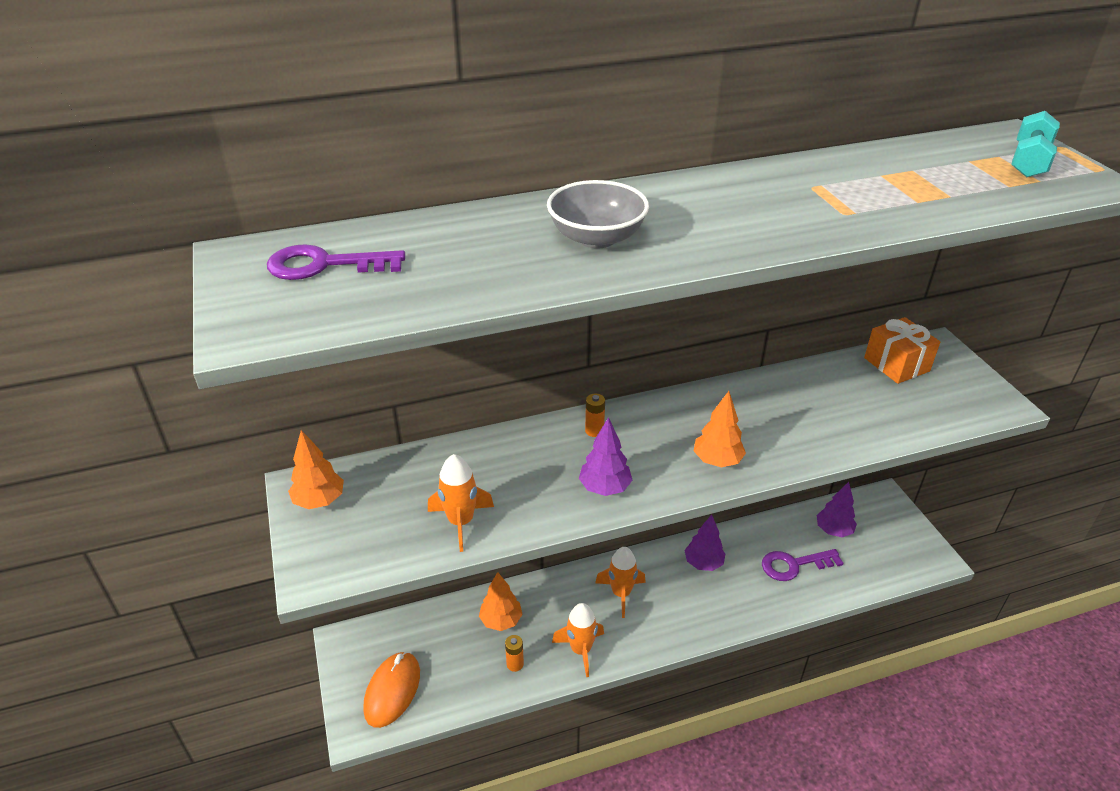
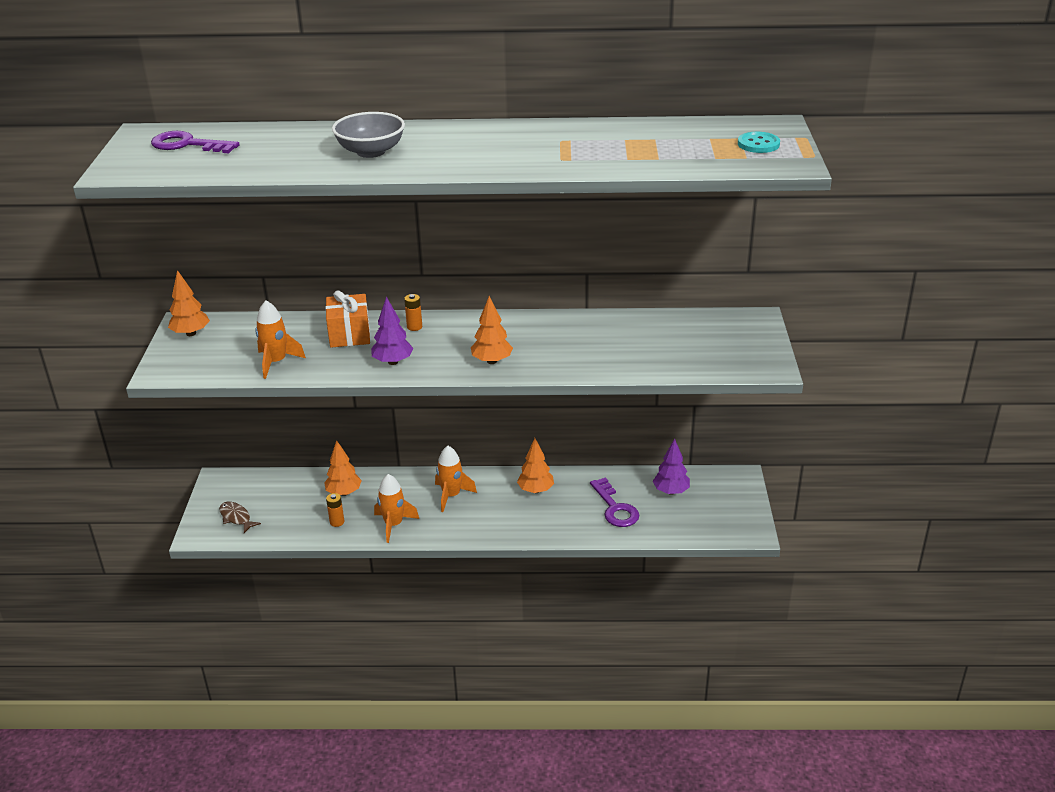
camera: 20 degrees right, 5 degrees down
orange mouse [363,651,420,728] -> brown fish [219,502,261,533]
purple tree [684,515,725,571] -> orange tree [517,438,554,493]
purple key [762,549,844,581] -> purple key turned 120 degrees counterclockwise [590,477,639,527]
orange gift [864,317,940,384] -> orange gift moved to [326,290,370,348]
turquoise dumbbell [1011,111,1060,178] -> turquoise button [738,132,780,153]

